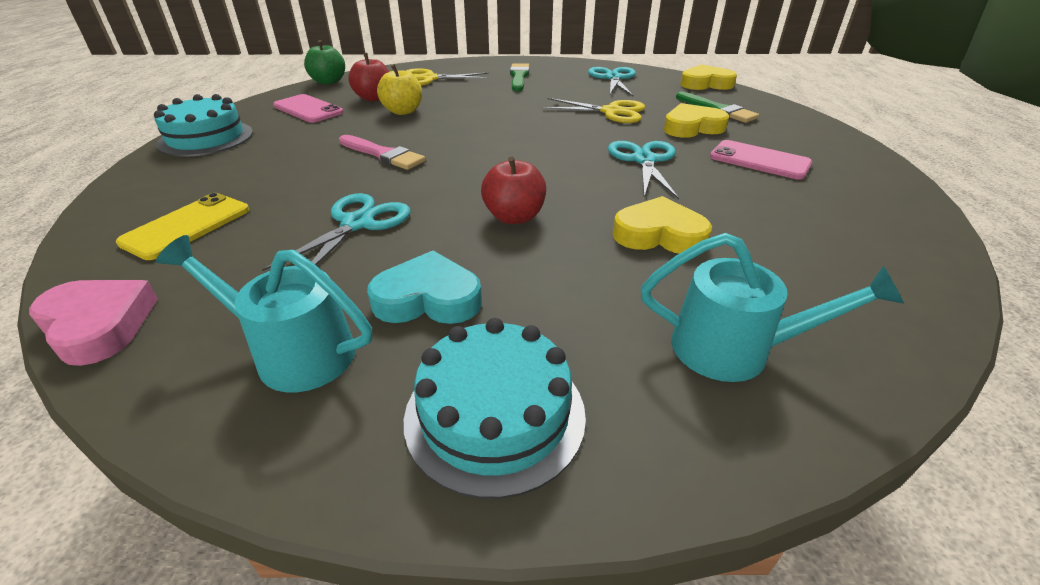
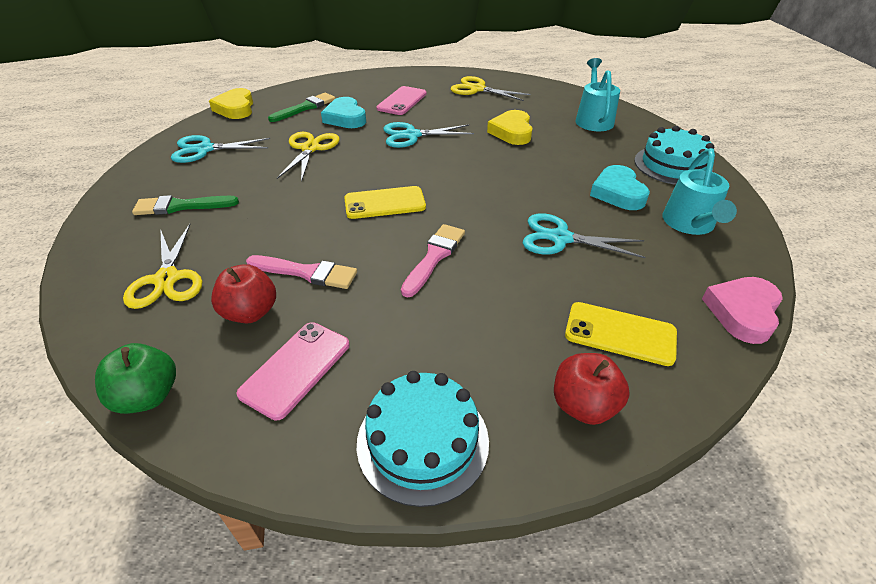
camera: 100 degrees left, 5 degrees up
yellow apple [377,64,422,115] -> pink brush [246,255,357,289]
red apple [481,156,546,224] -> red apple moved to [554,353,630,425]
yellow heart [664,103,729,138] -> turquoise heart [321,97,366,128]
none -> yellow phone [344,186,426,219]
none -> yellow scissors [451,76,530,101]

